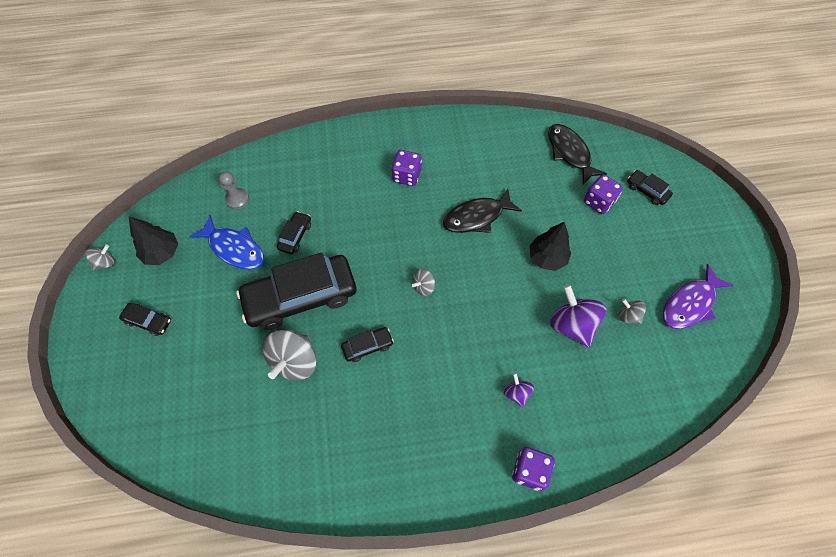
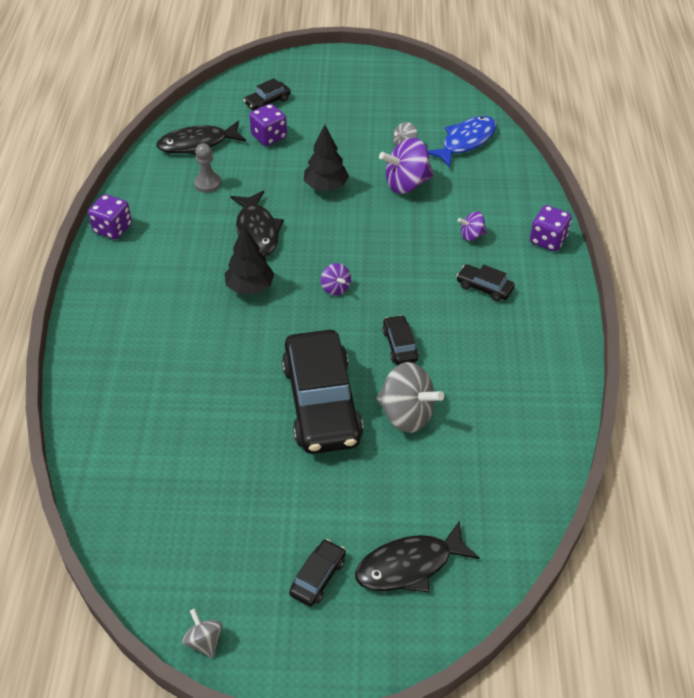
camera: 80 degrees left, 15 degrees down
black tree [129,216,178,265] -> black tree moved to [225,226,274,294]
blue fish [189,215,264,270] -> blue fish moved to [428,116,497,168]
grey pawn [219,172,249,209] -> grey pawn moved to [194,143,221,193]
black car [277,211,311,254] -> black car moved to [457,264,515,302]
purple dice [391,150,422,186] -> purple dice moved to [88,194,132,240]
grey spinning top [412,269,435,296] -> purple spinning top [321,263,351,296]
purple fish [663,264,733,329] -> none
none -> black fish [355,520,480,592]

